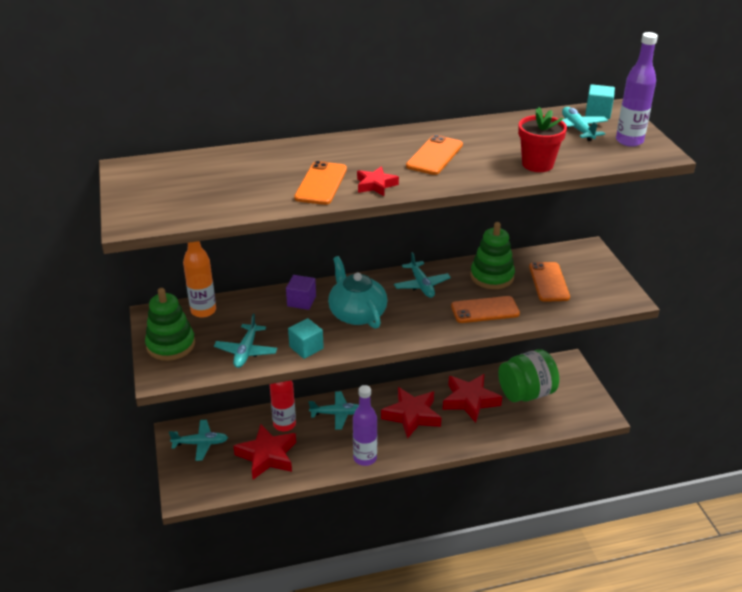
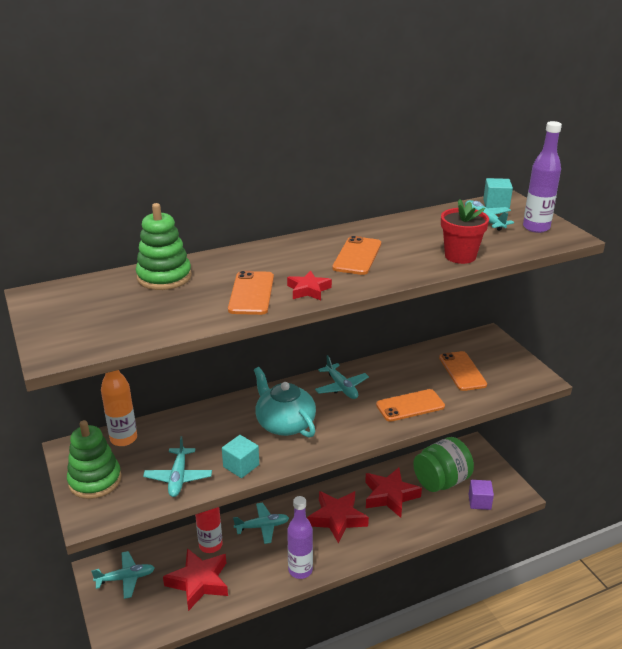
camera: 10 degrees left, 5 degrees down
purple cube [286,275,316,310] -> purple cube moved to [469,480,494,510]
green stacking toy [470,222,515,289] -> green stacking toy moved to [136,203,192,290]

